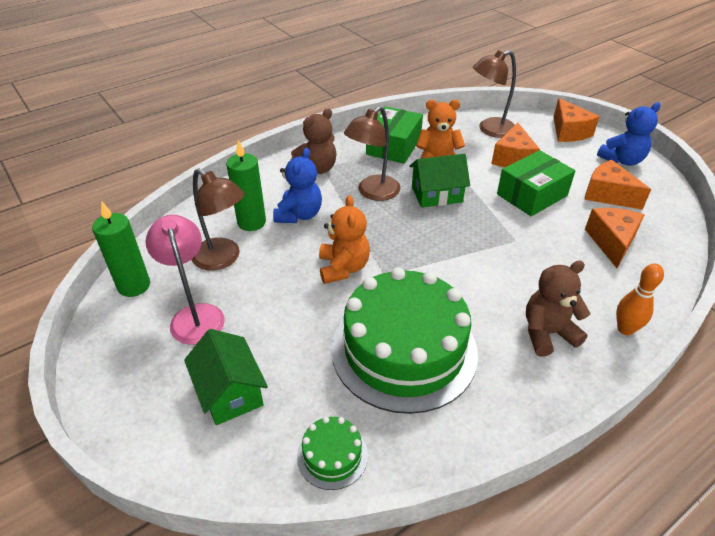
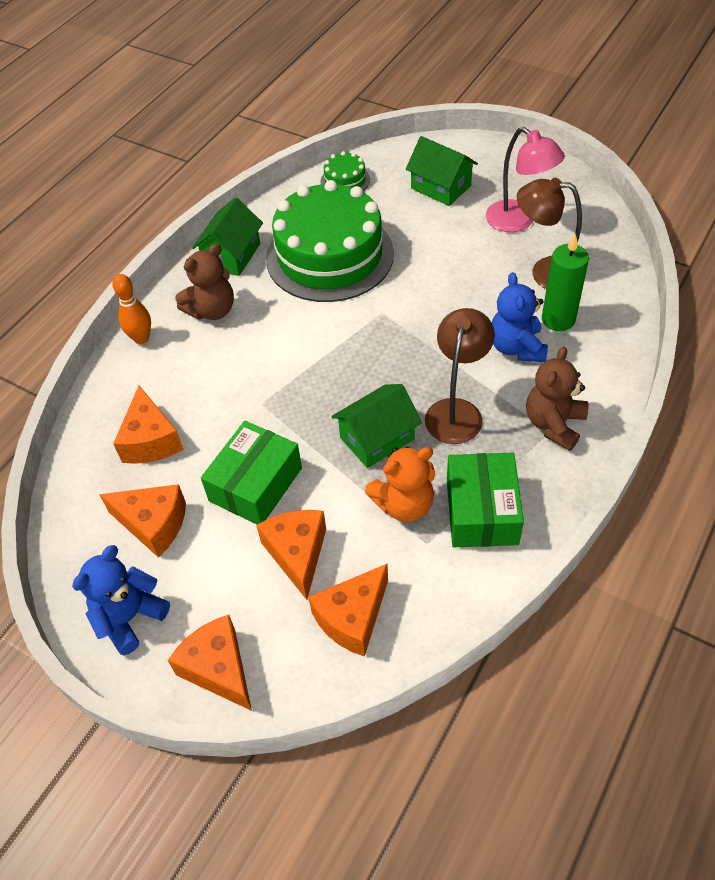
camera: 160 degrees right, 10 degrees up
green candle [92,201,150,297] -> none
orange teddy bear [319,195,370,284] -> none
brown lamp [473,50,516,138] -> orange cheese [309,564,388,657]
none -> green house [192,197,263,276]

